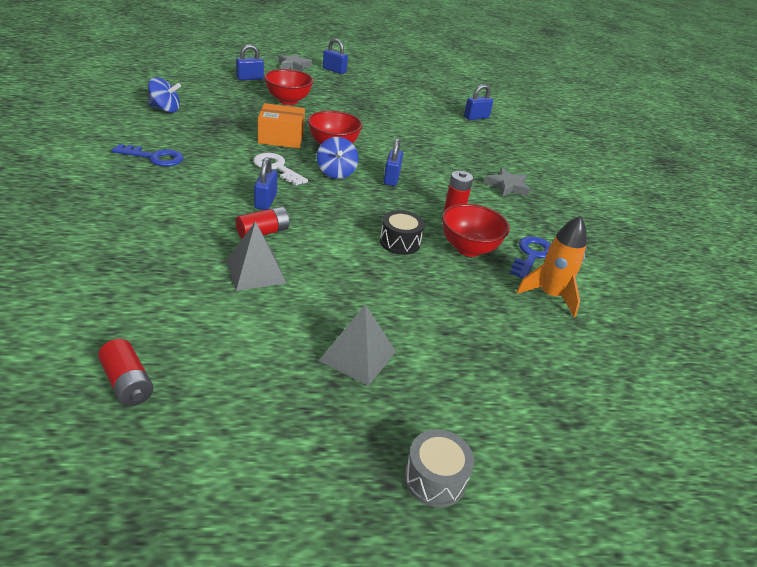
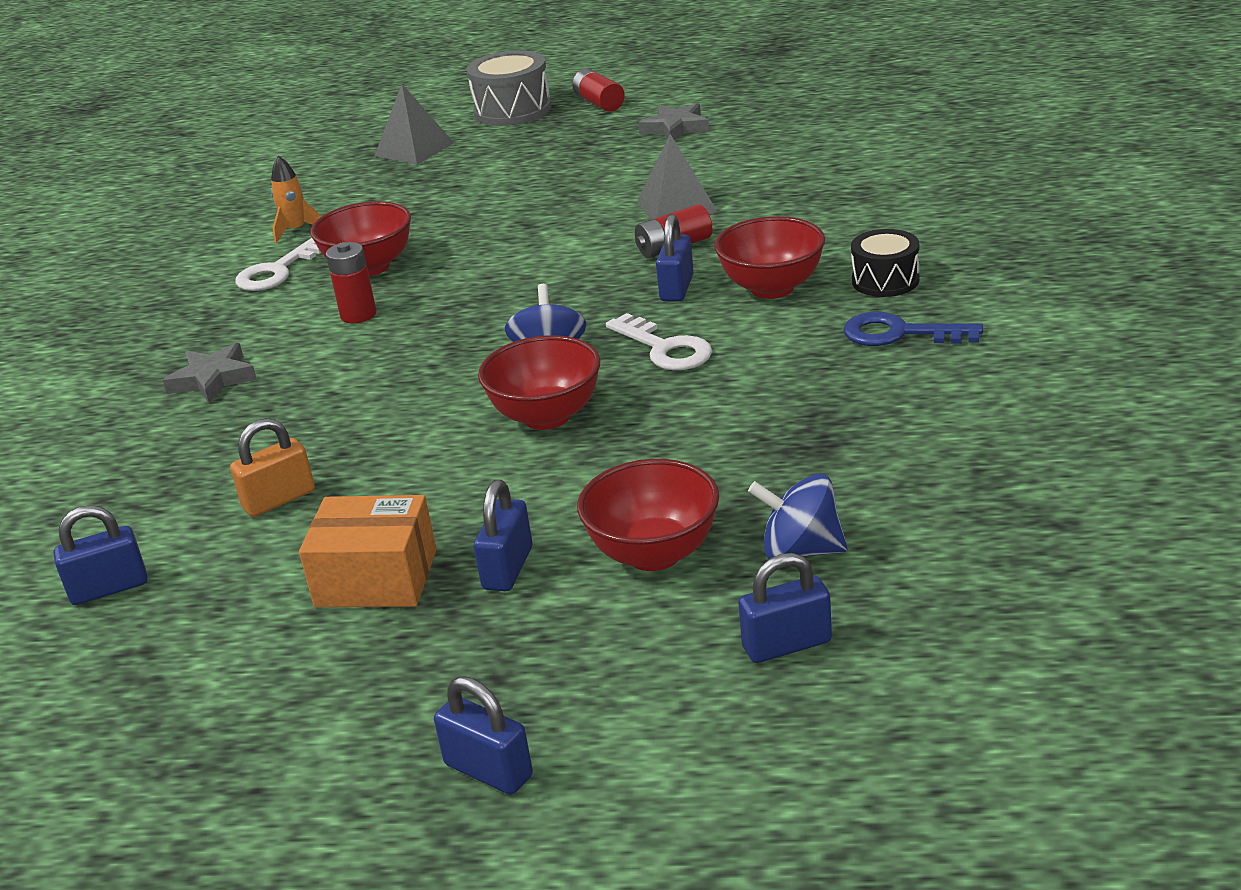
camera: 165 degrees left, 5 degrees down
red battery [98,339,154,406] -> red battery moved to [572,69,625,112]
blue spinning top [148,77,181,113] -> blue spinning top moved to [748,474,848,559]
orange box [258,103,305,148] -> orange box moved to [299,495,437,607]
grey star [278,54,312,72] -> grey star moved to [638,103,709,140]
grey pyramid [319,304,396,386] -> grey pyramid moved to [375,84,454,165]
black drum [380,210,424,255] -> black drum moved to [851,229,919,297]
blue padlock [384,138,403,186] -> blue padlock moved to [474,480,533,591]
grey drum [404,429,474,508] -> grey drum [467,50,551,126], size x1.54
blue key [510,236,550,279] -> white key [235,238,321,291]
orange rocket [516,215,587,317] -> orange rocket [271,156,321,243], size x0.65
none -> orange padlock [230,418,315,517]
none -> red bowl [714,216,825,299]

